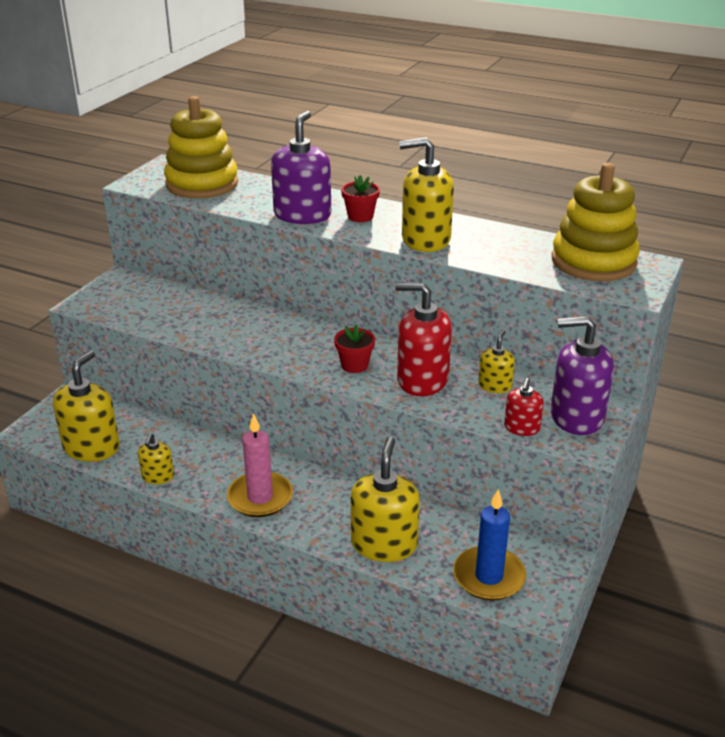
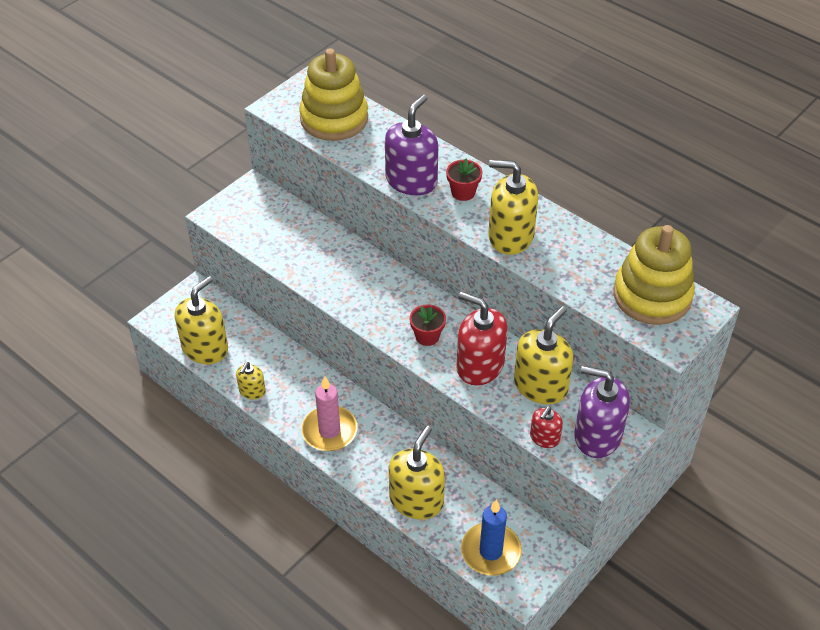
camera: 15 degrees right, 15 degrees up
yellow soap dispenser [478,330,515,393] -> yellow soap dispenser [514,306,574,404], size x1.88

